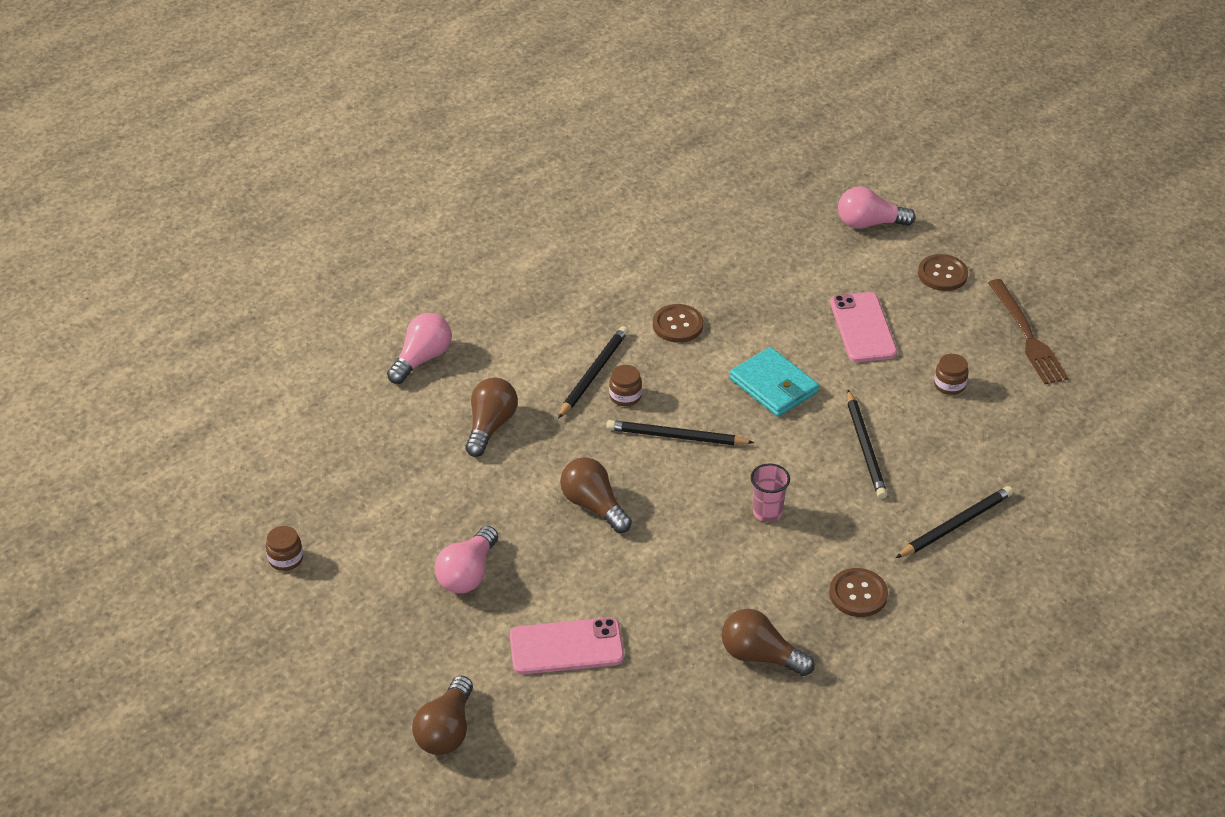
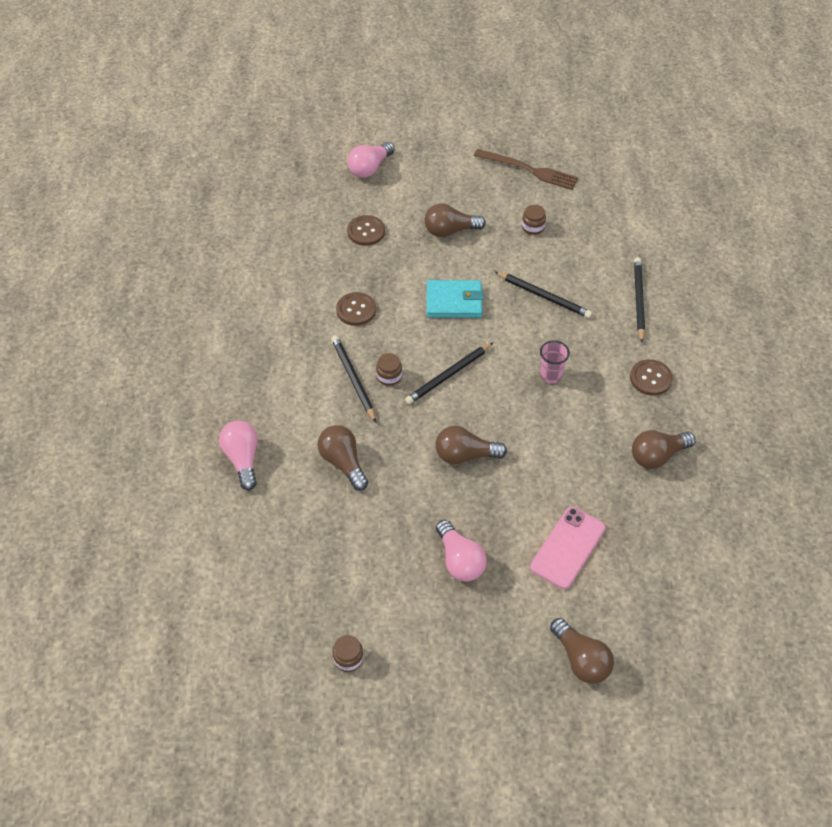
camera: 50 degrees left, 10 degrees up
pink phone [830,292,897,362] -> brown light bulb [424,204,486,237]
brown button [918,254,968,291] -> brown button moved to [347,215,385,246]

